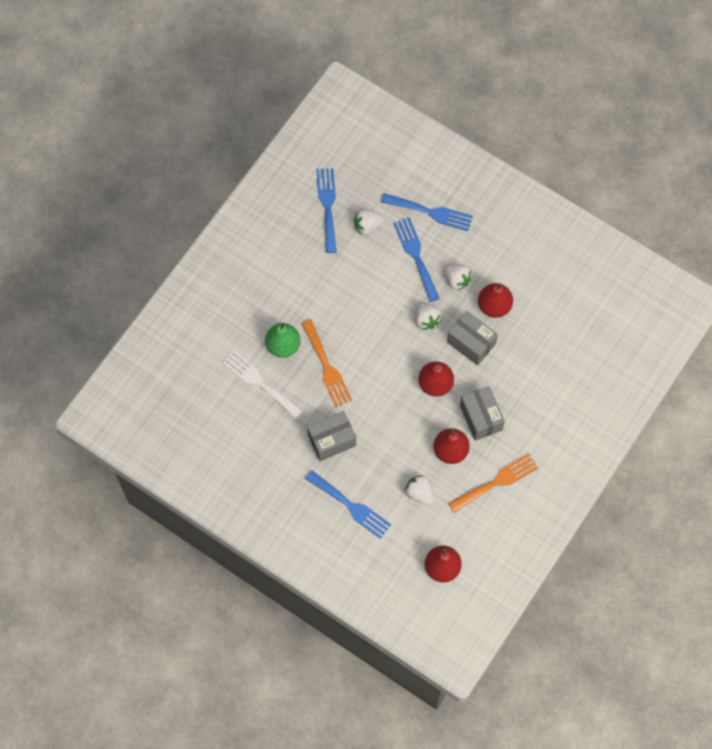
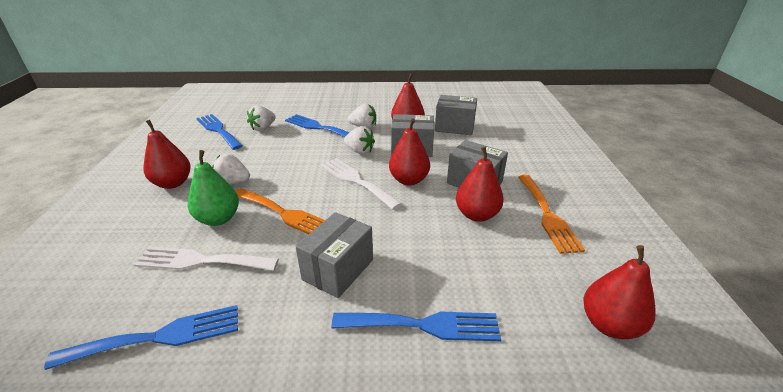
camera: 35 degrees left, 35 degrees down
blue fork [381,193,473,231] -> blue fork moved to [44,305,238,370]
white strawberry [404,475,434,505] -> white strawberry moved to [212,154,250,184]
orange fork [448,453,538,513] -> orange fork turned 150 degrees clockwise [518,175,585,254]
none -> red pear [143,120,191,189]
none -> white fork [321,158,402,210]
none -> grey box [435,95,477,135]

